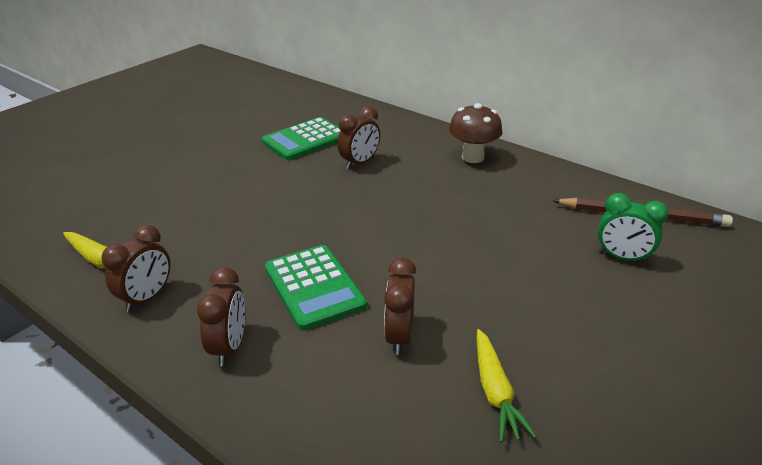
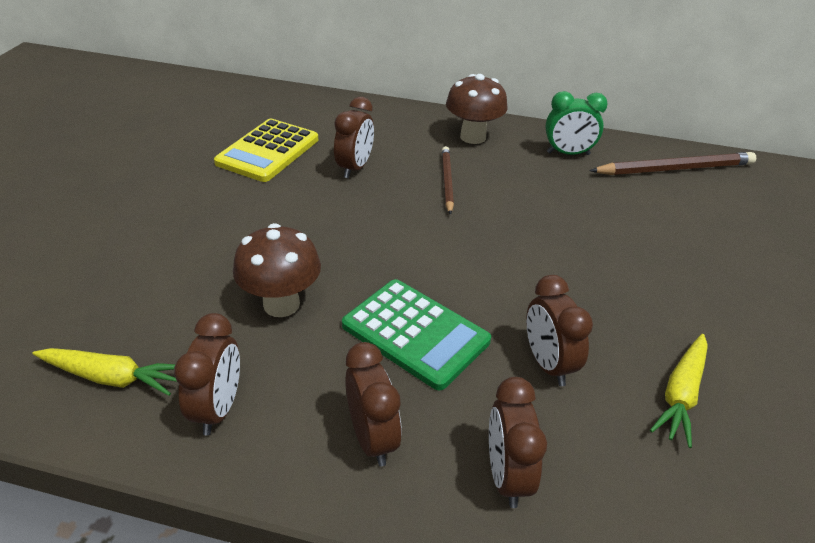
camera: 25 degrees left, 5 degrees up
green calculator [262,117,341,160] -> yellow calculator [214,119,318,182]
yellow carrot [477,329,537,443] -> yellow carrot turned 60 degrees clockwise [650,334,708,448]
green clock [598,193,669,264] -> green clock moved to [545,91,608,155]
none -> brown mushroom [233,223,321,317]
none -> brown pencil [442,146,454,215]
none -> brown clock [489,377,547,508]

